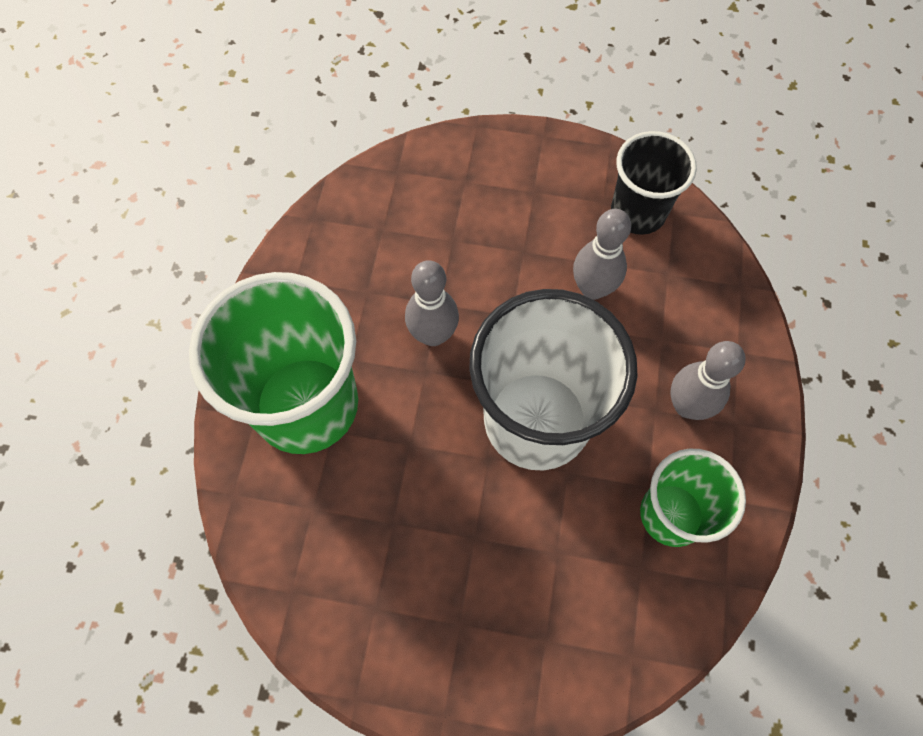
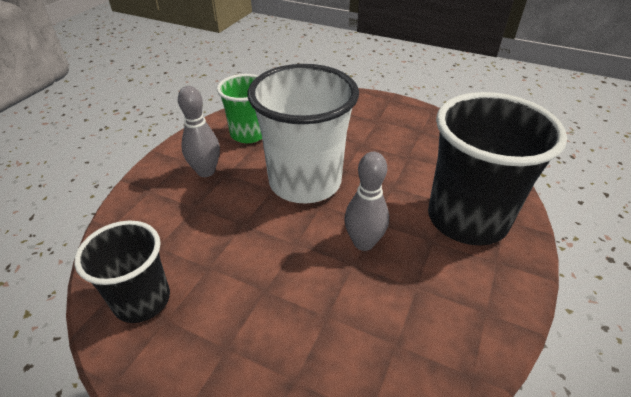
camera: 165 degrees left, 25 degrees down
green cup [189,272,358,454] -> black cup [428,92,567,246]
grey bowling pin [573,209,631,300] -> none

